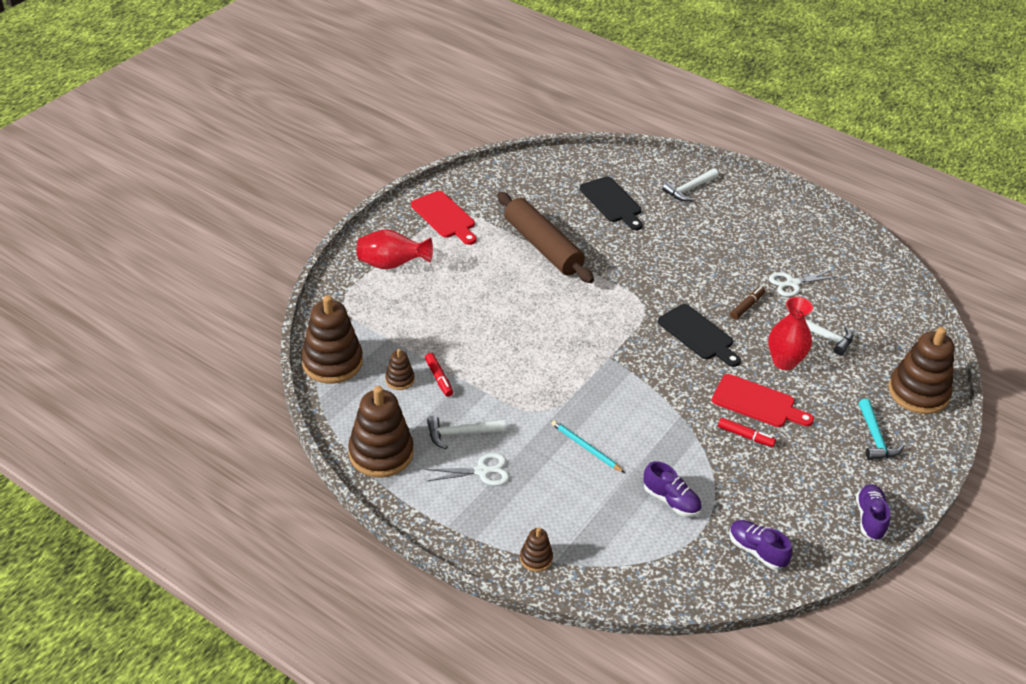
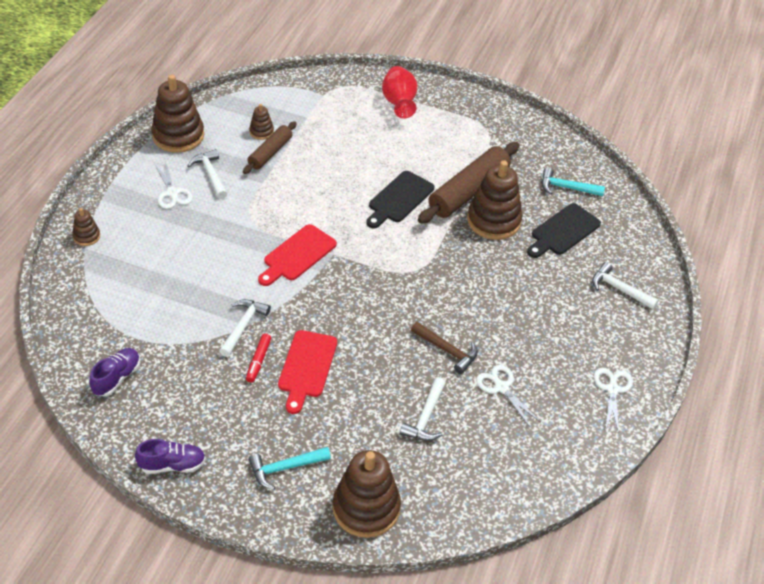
camera: 75 degrees right, 5 degrees up
brown stacking toy [301,295,363,384] -> brown stacking toy moved to [467,160,523,240]
red cutting board [411,191,476,245] -> red cutting board moved to [258,224,337,286]
red marker [425,353,453,397] -> brown rolling pin [243,121,297,174]
turquoise pencil [551,420,625,473] -> none
purple shoe [644,461,701,517] -> none
black cutting board [658,304,741,367] -> black cutting board moved to [366,171,434,228]
brown marker [730,287,765,320] -> brown hammer [411,322,478,374]
red vase [768,297,813,370] -> none
none -> white hammer [219,299,271,357]
none -> turquoise hammer [542,167,605,196]
none -> white scissors [594,368,633,433]

